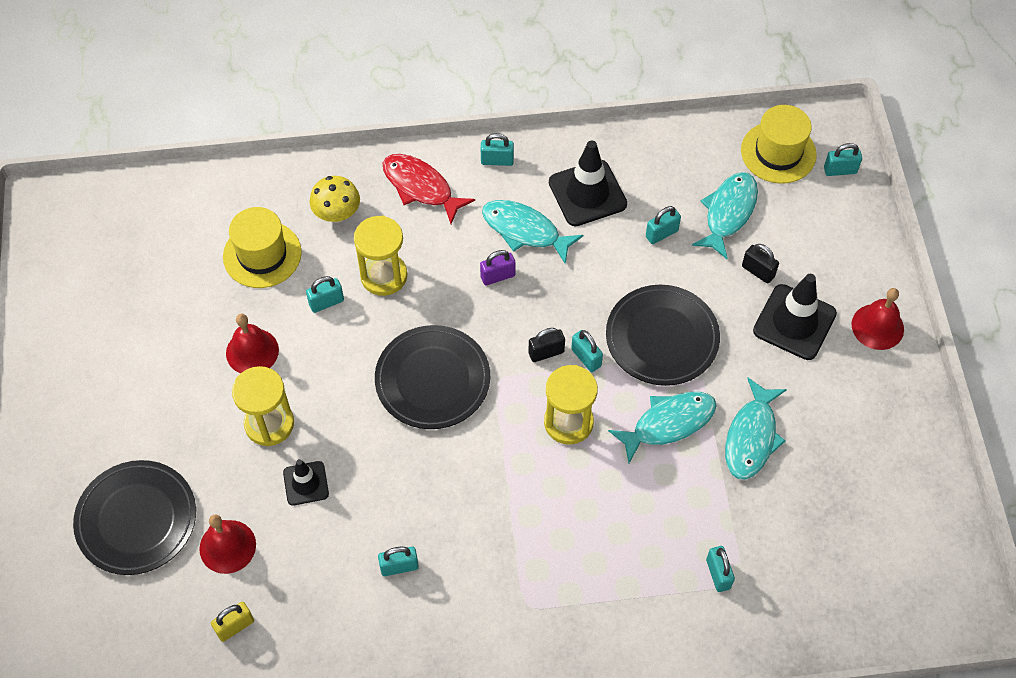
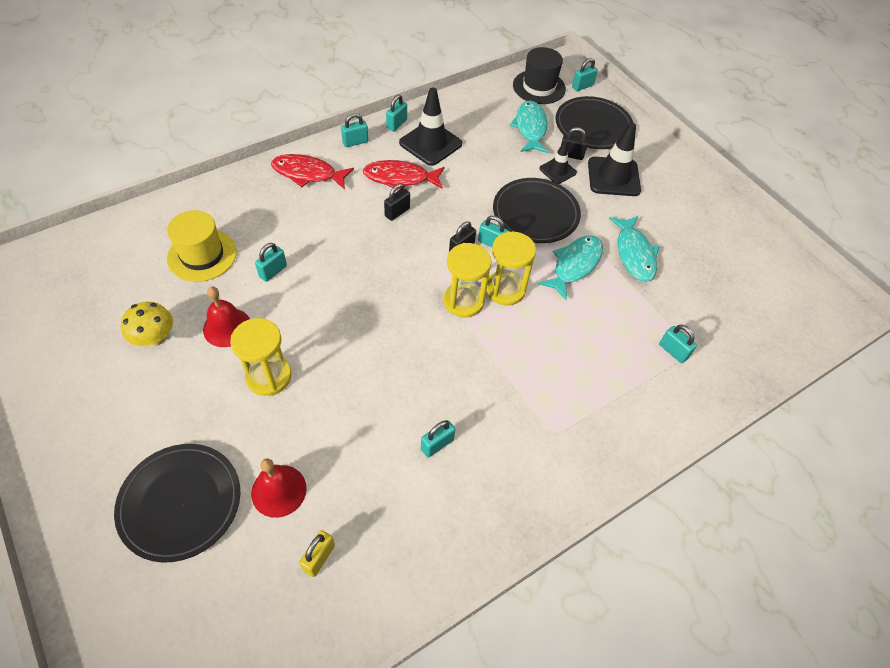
camera: 30 degrees left, 5 degrees down
black traffic cone [283,459,329,506] -> black traffic cone moved to [539,140,577,184]
yellow mushroom [309,176,360,223] -> yellow mushroom moved to [121,302,173,347]
yellow hourglass [354,216,407,296] -> yellow hourglass moved to [444,243,491,318]
black plate [375,325,490,429] -> black plate moved to [555,96,633,149]
purple padlock [480,250,516,285] -> black padlock [384,184,410,221]
turquoise fish [482,200,583,265] -> red fish [363,160,444,191]
turquoise padlock [646,206,681,244] -> turquoise padlock moved to [386,95,407,131]
yellow hat [741,105,817,184] -> black hat [513,47,566,104]
red bell [852,288,904,350] -> none

